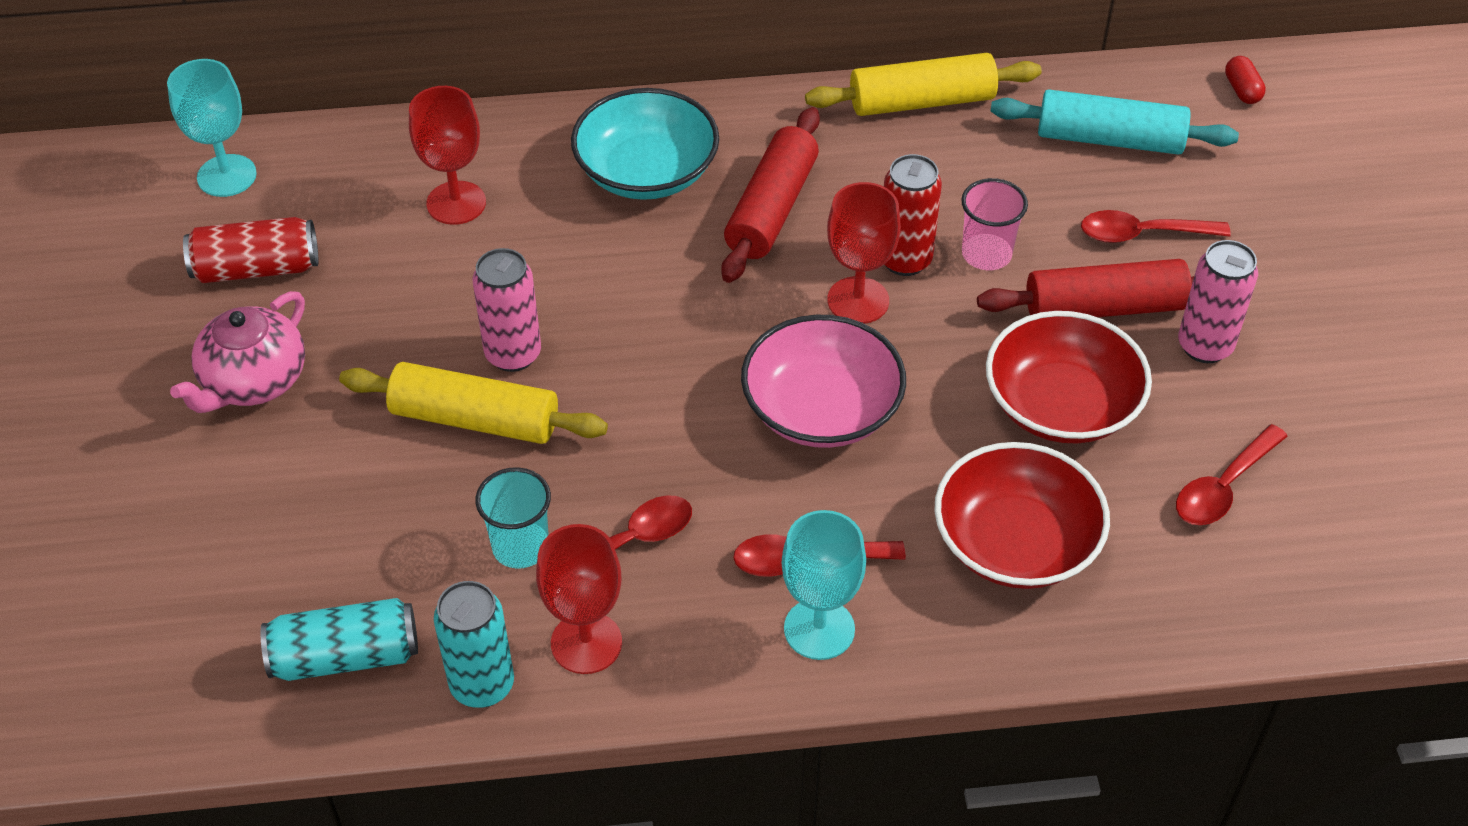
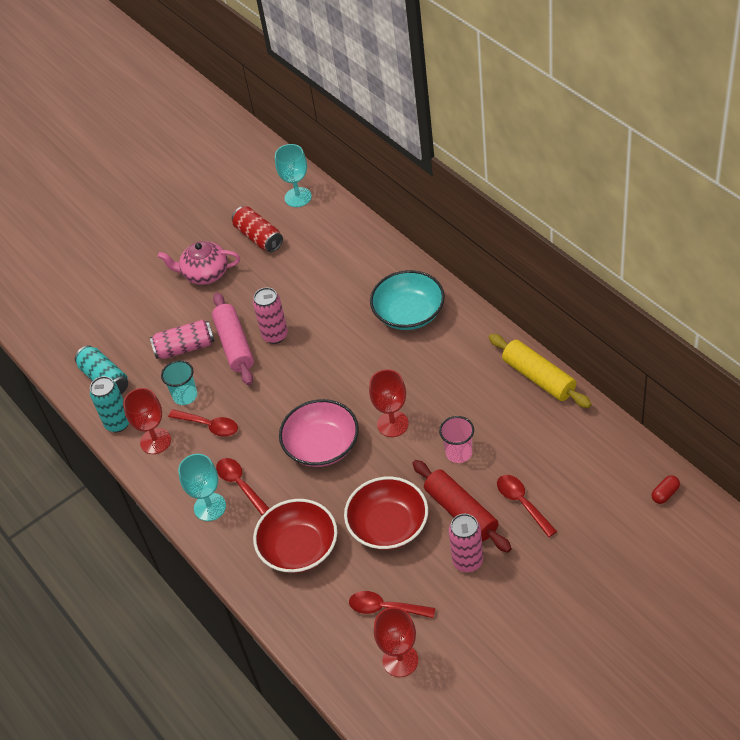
camera: 65 degrees right, 0 degrees up
yellow rolling pin [339,362,608,444] -> pink rolling pin [212,292,254,385]
red goblet [409,86,486,225] -> red goblet moved to [374,607,418,677]
red rolling pin [721,107,820,283] -> none
red can [884,154,942,276] -> none
turquoise rolling pin [990,89,1239,155] -> none
none -> pink can [150,320,214,359]

